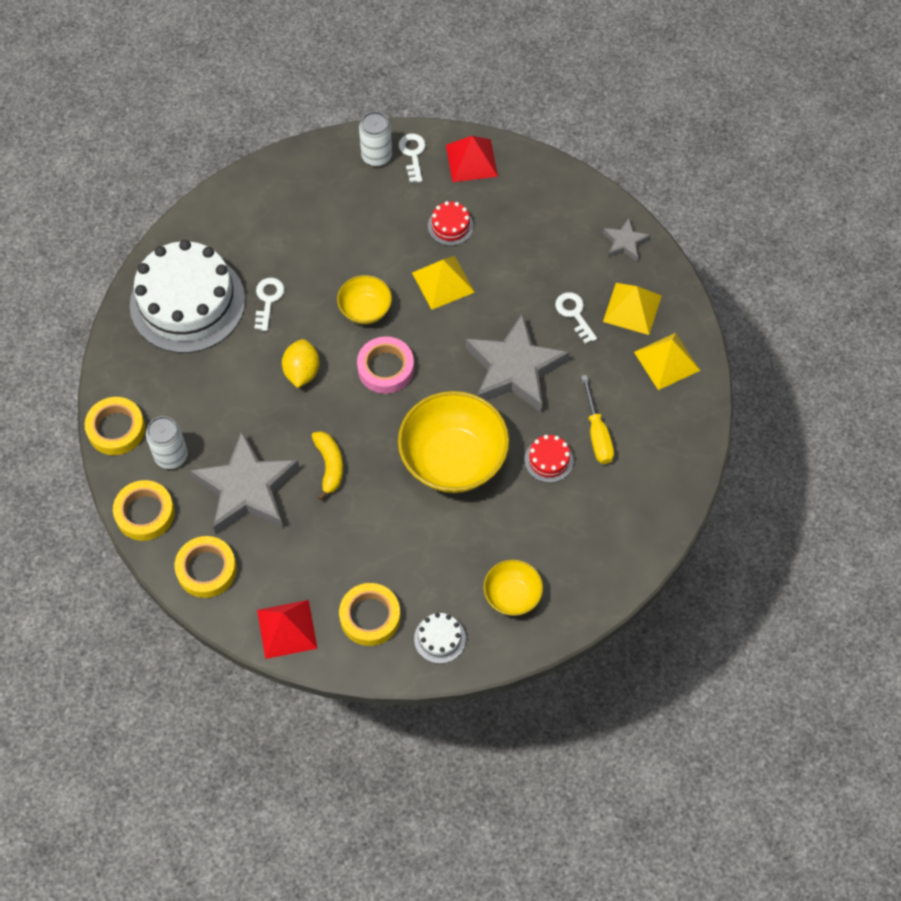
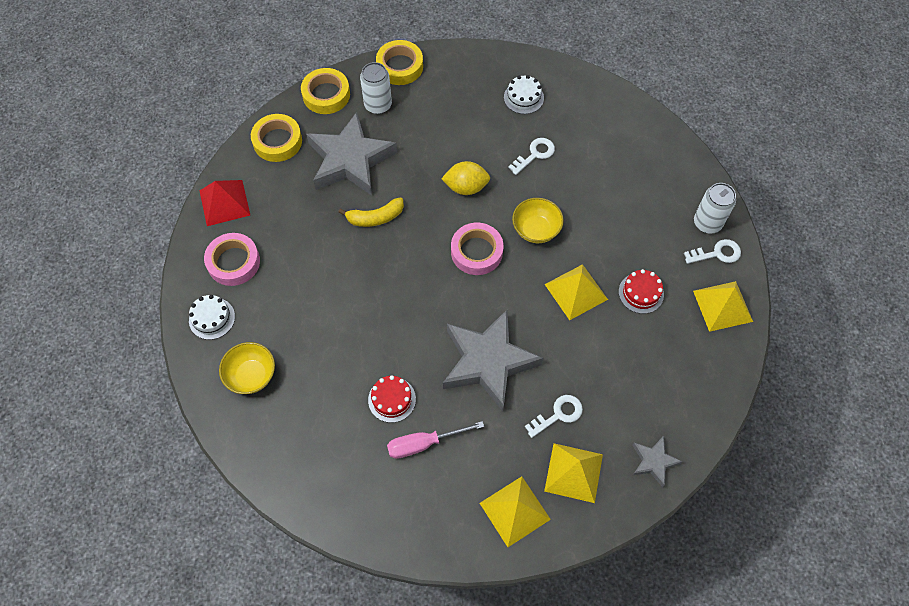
camera: 85 degrees right, 0 degrees up
white cake [130,240,245,353] -> white cake [504,75,544,114], size x0.41
white key [254,278,284,331] -> white key turned 45 degrees counterclockwise [508,138,555,175]
yellow tape [339,583,400,646] -> pink tape [204,233,260,286]
yellow bowl [398,391,509,493] -> none
red pyramid [446,136,498,182] -> yellow pyramid [693,281,753,332]
yellow screwdriver [581,375,614,464] -> pink screwdriver [387,421,484,459]

